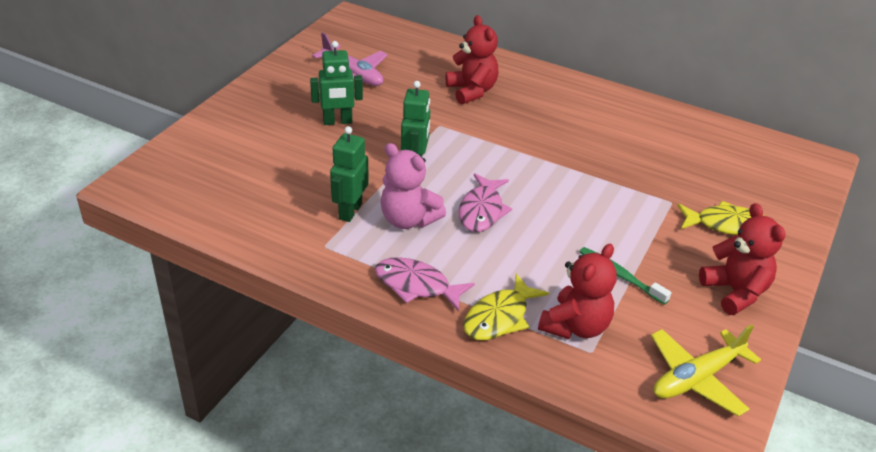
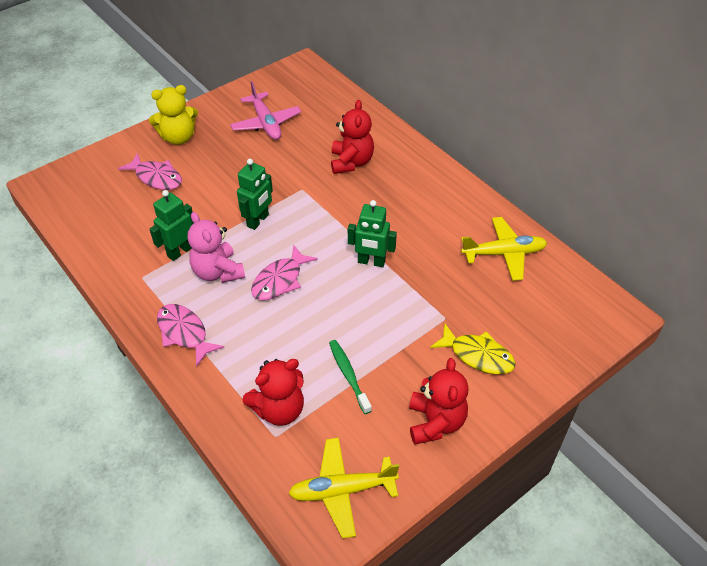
camera: 25 degrees right, 10 degrees up
green robot [310,41,363,125] -> green robot moved to [348,200,397,267]
yellow fish [463,274,549,340] -> none
none -> pink fish [118,153,182,190]
none -> yellow teddy bear [149,85,198,145]
none -> yellow plane [461,217,547,281]

